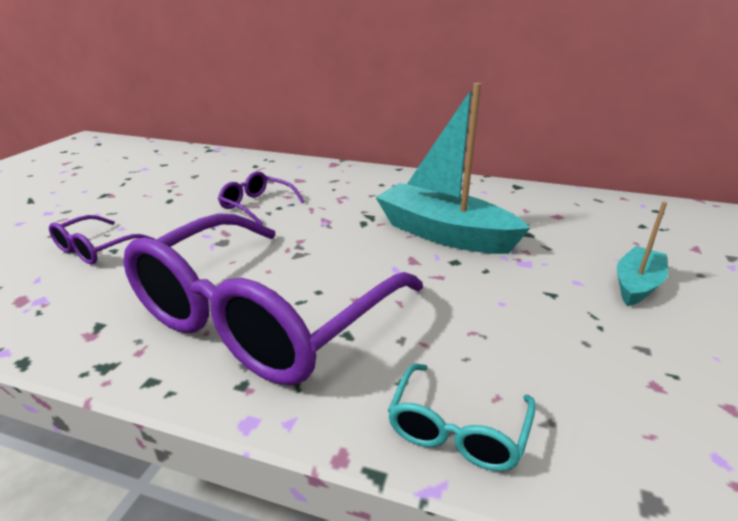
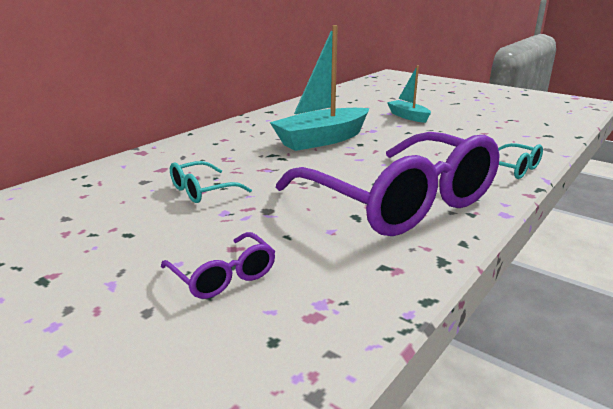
camera: 70 degrees left, 5 degrees down
purple glasses [218,171,305,225] -> turquoise glasses [170,161,252,203]

